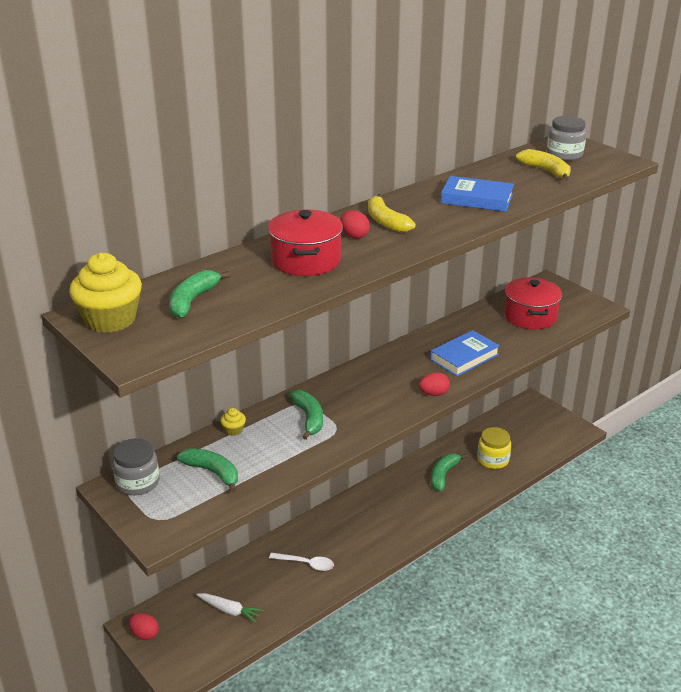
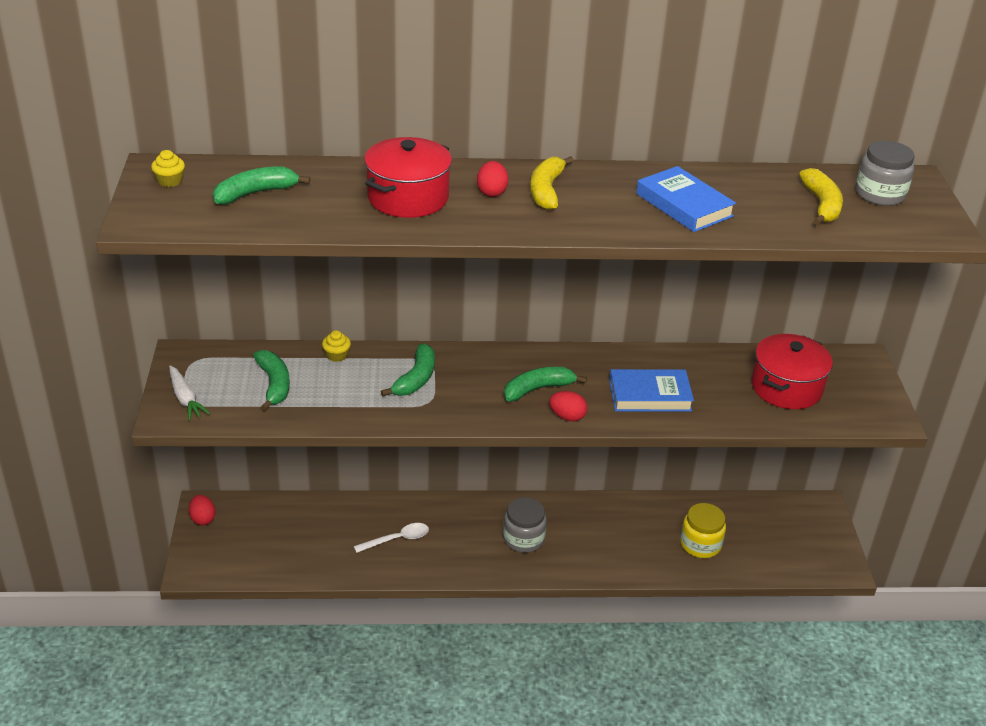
camera: 35 degrees right, 5 degrees up
yellow cupcake [69,253,142,333] -> yellow cupcake [151,150,185,187], size x0.45
grey jar [112,438,159,495] -> grey jar moved to [503,497,547,553]
white carrot [196,593,263,623] -> white carrot moved to [169,366,210,421]
white spoon [269,553,334,571] -> white spoon turned 75 degrees counterclockwise [354,523,429,553]
green banana [431,453,467,491] -> green banana moved to [504,367,587,401]

